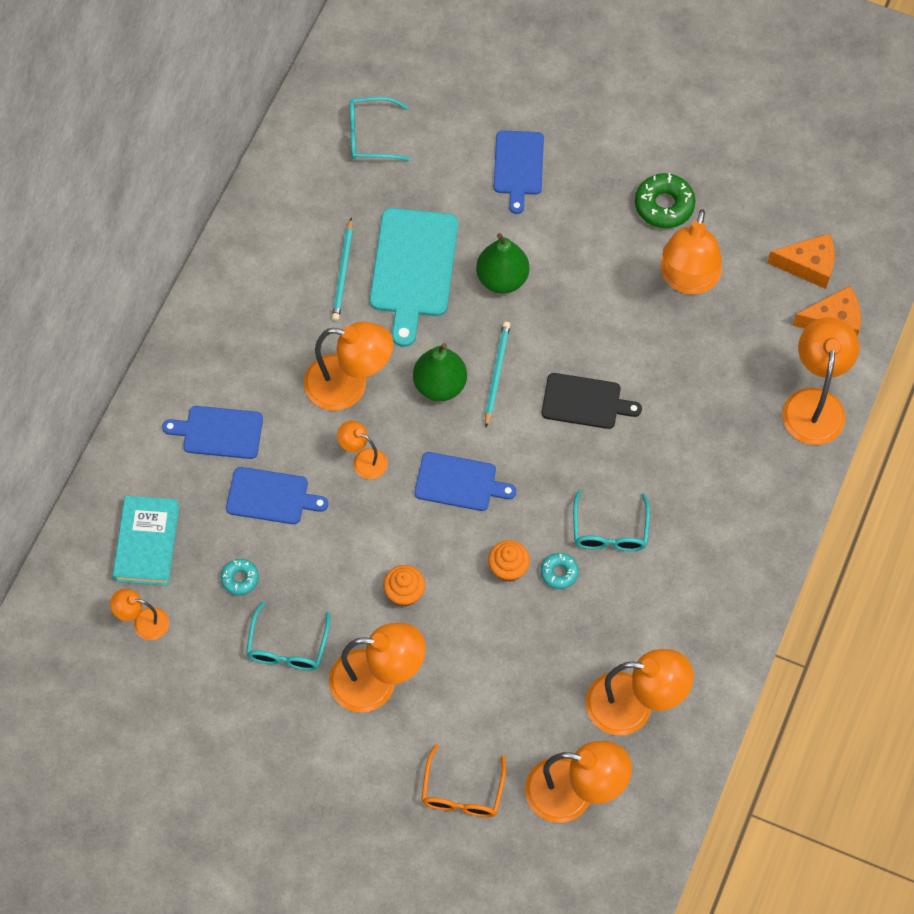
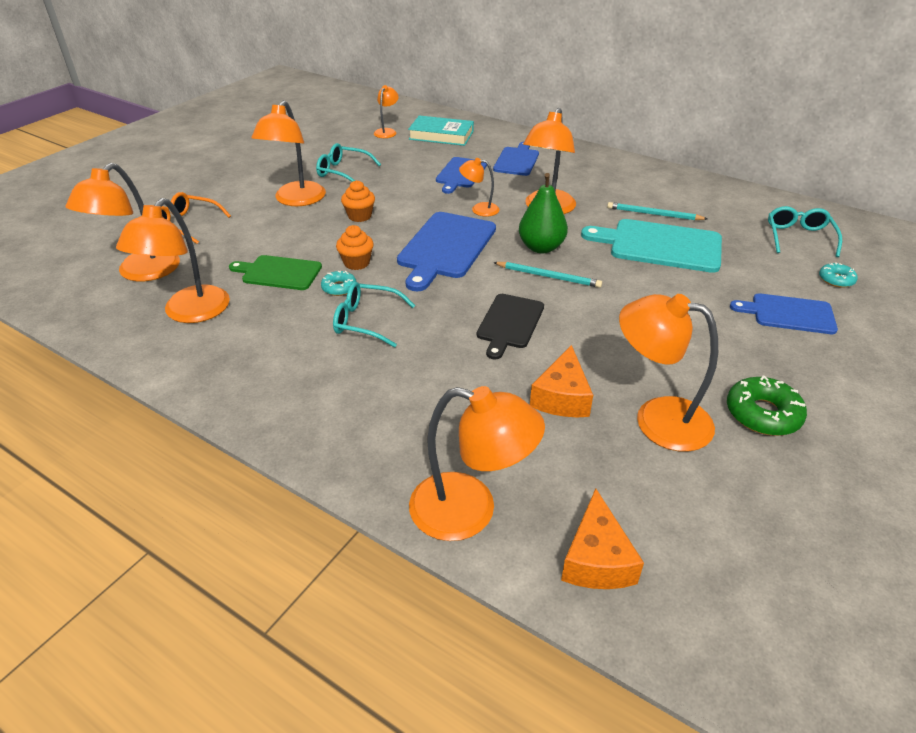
camera: 100 degrees right, 25 degrees down
turquoise donut [221,559,259,595] -> turquoise donut moved to [819,262,858,288]
orange lamp [337,420,388,479] -> orange lamp turned 120 degrees counterclockwise [459,158,500,217]
blue cutting board [414,452,516,511] -> blue cutting board [397,212,496,292], size x1.59
green pear [476,233,529,293] -> none
orange cheese [767,233,835,289] -> orange cheese moved to [530,345,593,417]
none -> green cutting board [229,255,322,290]

